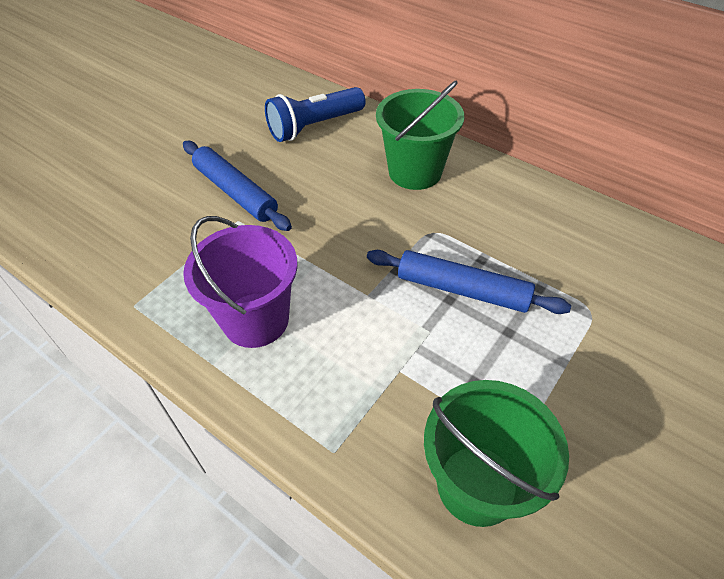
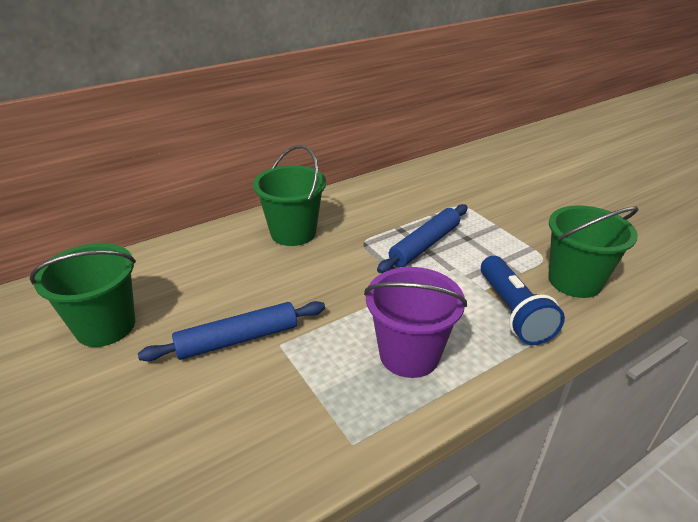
camera: 70 degrees left, 15 degrees down
blue flashlight [265,87,366,142] -> blue flashlight moved to [481,256,565,345]
none -> green bucket [30,243,136,347]

